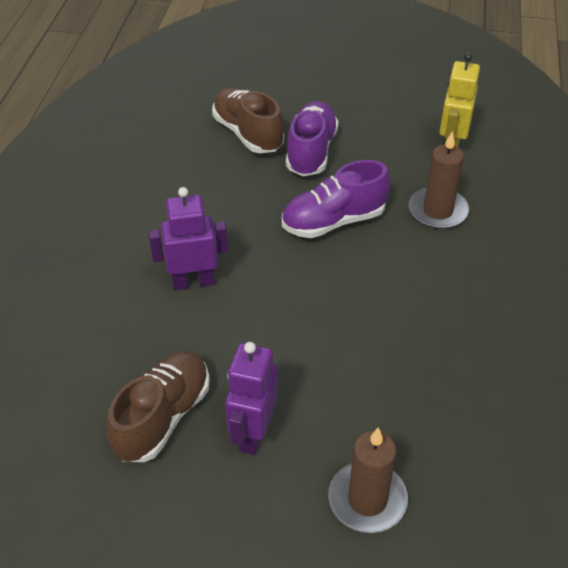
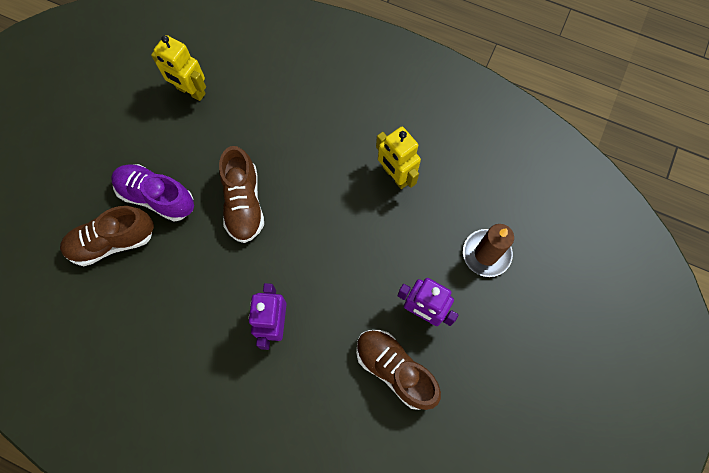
camera: 75 degrees left, 25 degrees up
purple shoe [282,160,390,238] -> brown shoe [219,146,264,243]
brown candle [409,131,469,229] -> none
none -> yellow robot [376,127,421,189]

